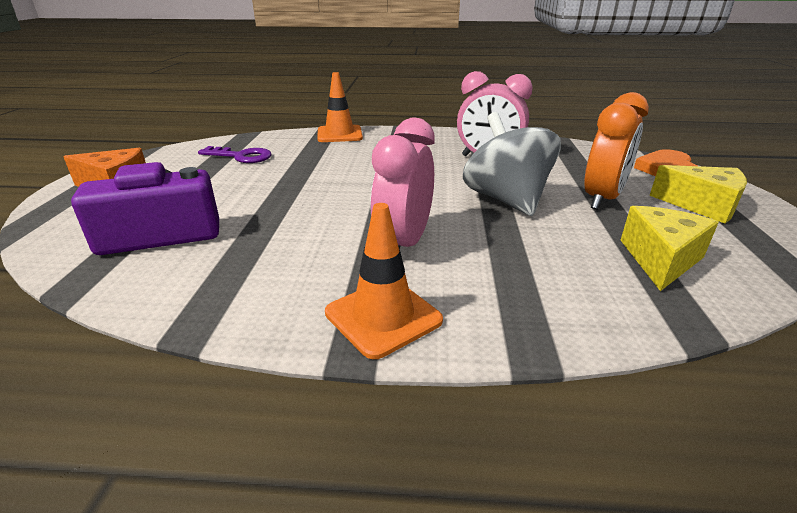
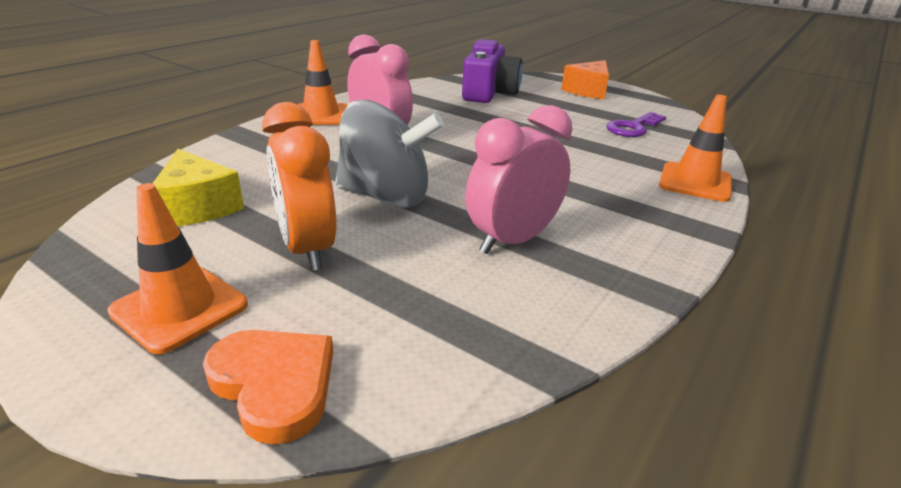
camera: 120 degrees right, 0 degrees up
yellow cheese [650,165,747,224] -> orange traffic cone [107,183,248,354]

